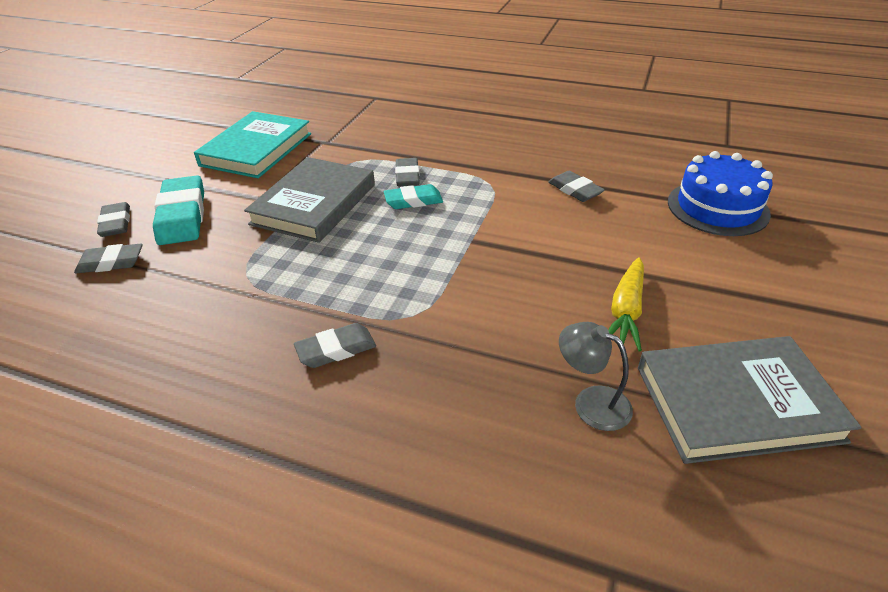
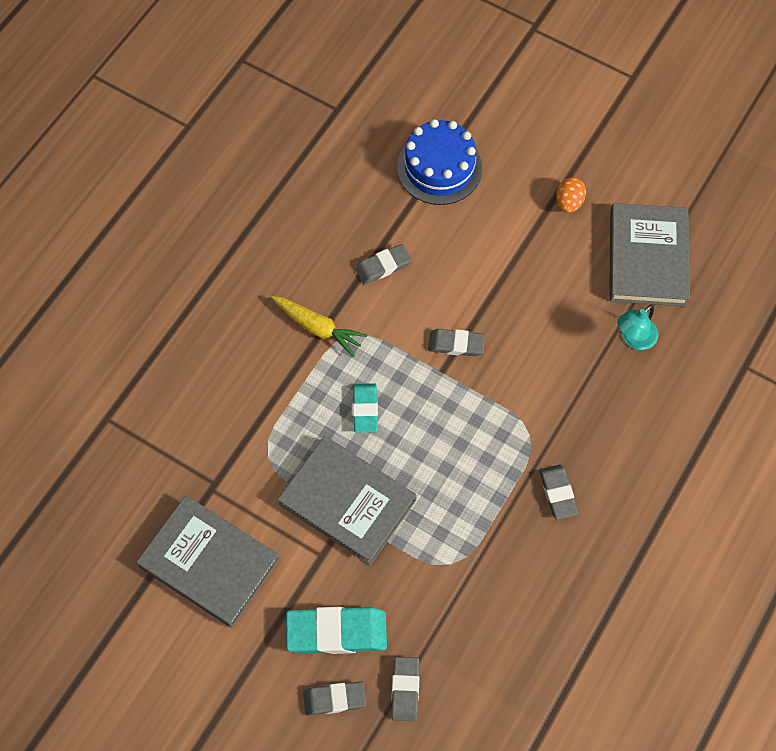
camera: 80 degrees left, 25 degrees up
turquoise book [194,111,311,178] -> grey book [137,495,280,628]
grey eraser [395,158,420,186] -> grey eraser moved to [428,329,485,356]
grey lamp [559,322,633,431] -> turquoise lamp [617,305,658,350]
yellow carrot [608,257,644,352] -> yellow carrot moved to [271,296,367,357]
none -> orange egg [556,177,586,213]

